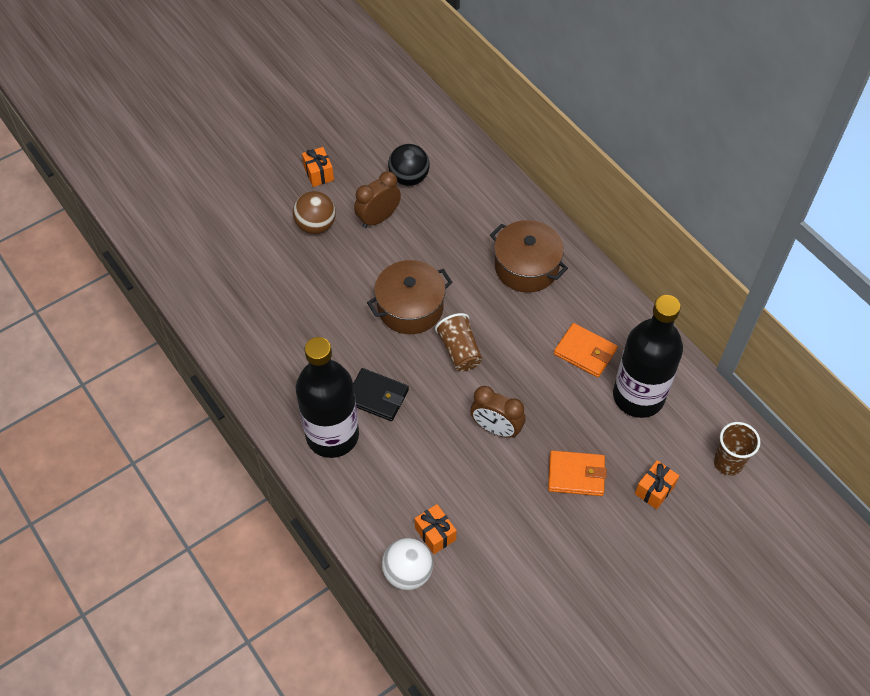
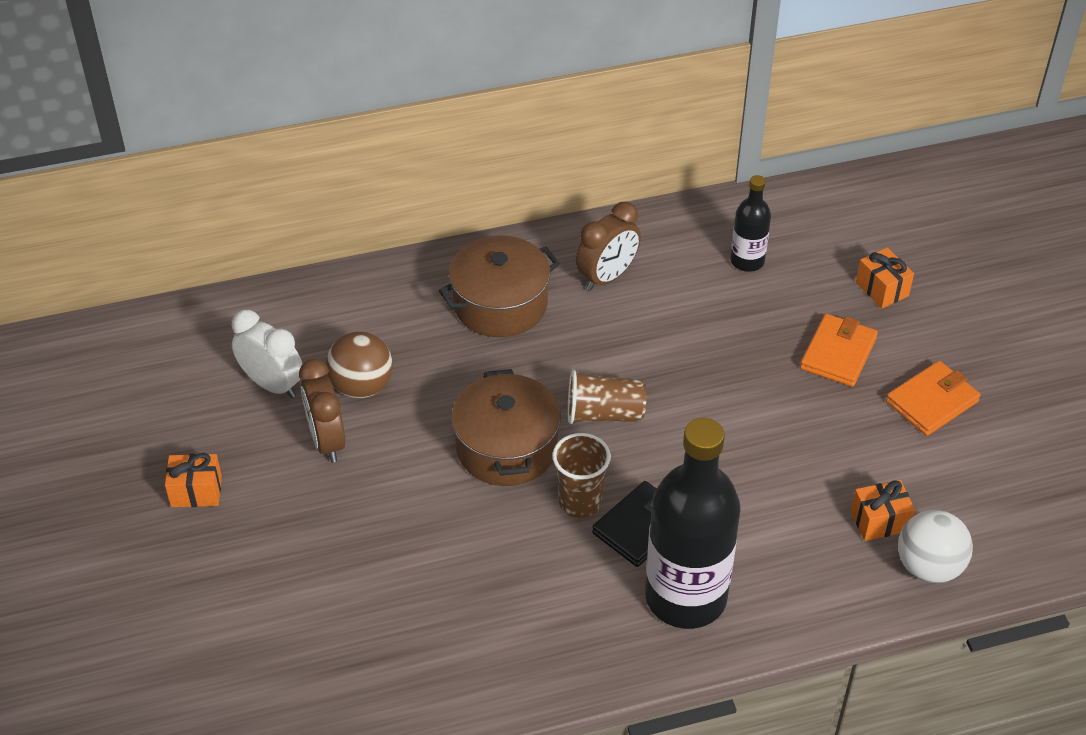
camera: 70 degrees left, 10 degrees down
brown ball [293,191,336,234] -> brown ball moved to [326,332,393,398]
black ball [388,144,430,186] -> white clock [232,310,302,398]
brown clock [470,386,525,438] -> brown clock moved to [576,202,641,291]
orange wallet [554,323,617,377] -> orange wallet moved to [886,361,981,436]
black bottle [613,295,683,418] -> black bottle [730,175,771,272], size x0.50
brown cup [714,422,760,476] -> brown cup moved to [552,433,611,518]

